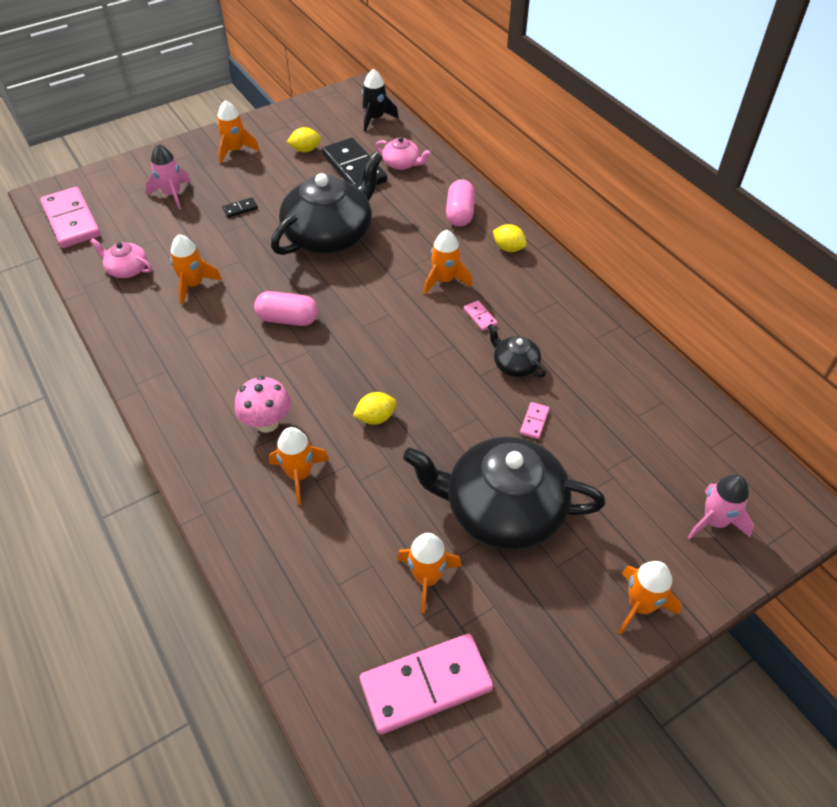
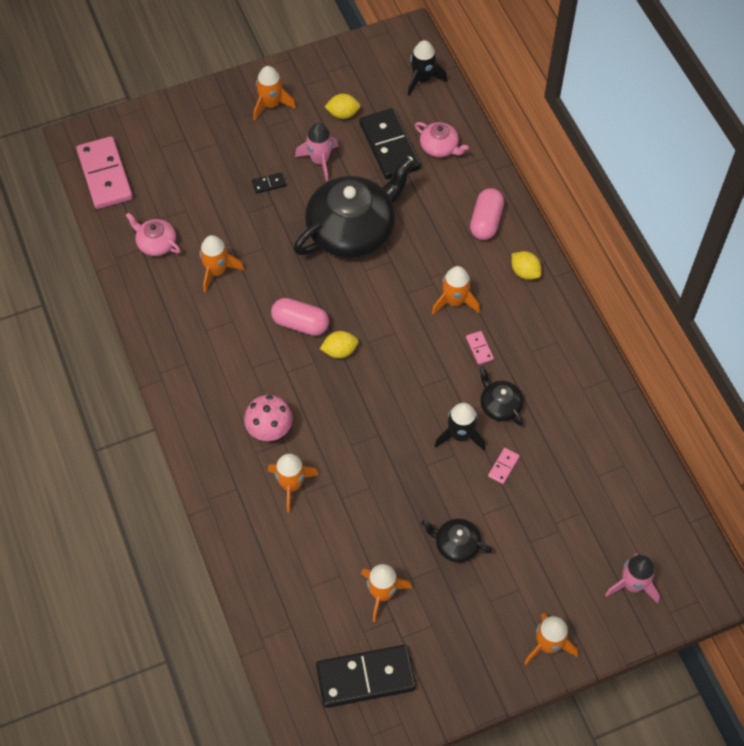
camera: 10 degrees right, 10 degrees up
pink rocket [146,144,191,209] -> pink rocket moved to [295,123,339,181]
yellow lemon [353,392,397,425] -> yellow lemon moved to [320,331,359,358]
pink domino [360,634,494,734] -> black domino [316,645,416,708]
black teapot [403,437,606,550] -> black teapot [421,519,492,563], size x0.45
none -> black rocket [435,403,485,451]

